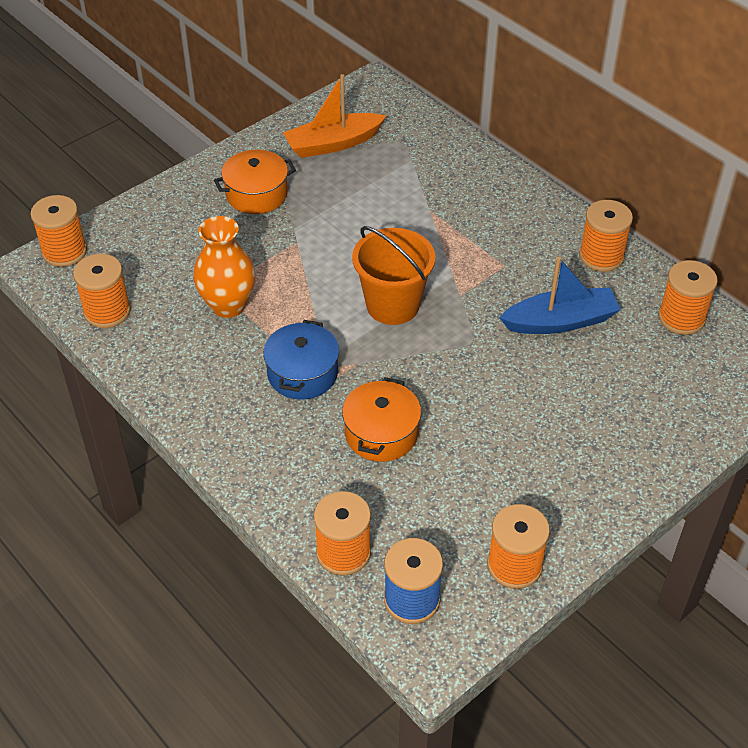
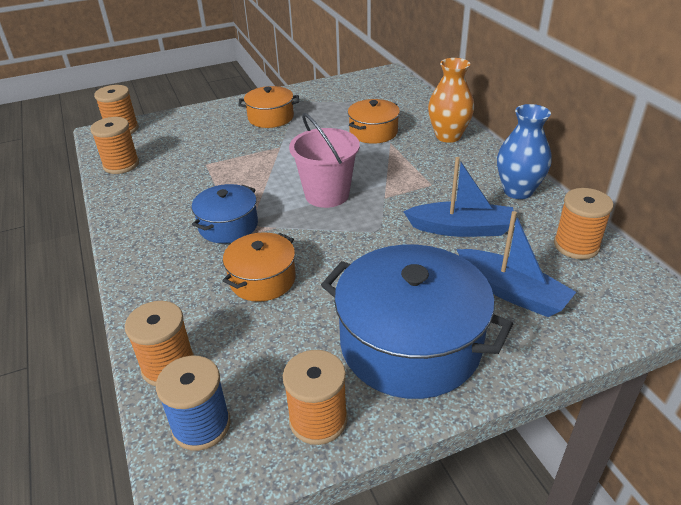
camera: 20 degrees right, 10 degrees down
orange vase [193,216,256,318] -> orange vase moved to [428,58,474,143]
orange boat [283,74,386,158] -> none
orange bucket [352,226,435,325] -> pink bucket [289,113,360,208]
orange spool [579,200,633,272] -> blue vase [497,104,552,199]
none -> blue pot [321,245,513,399]
none -> orange pot [348,99,400,144]
none -> blue boat [457,211,576,317]

